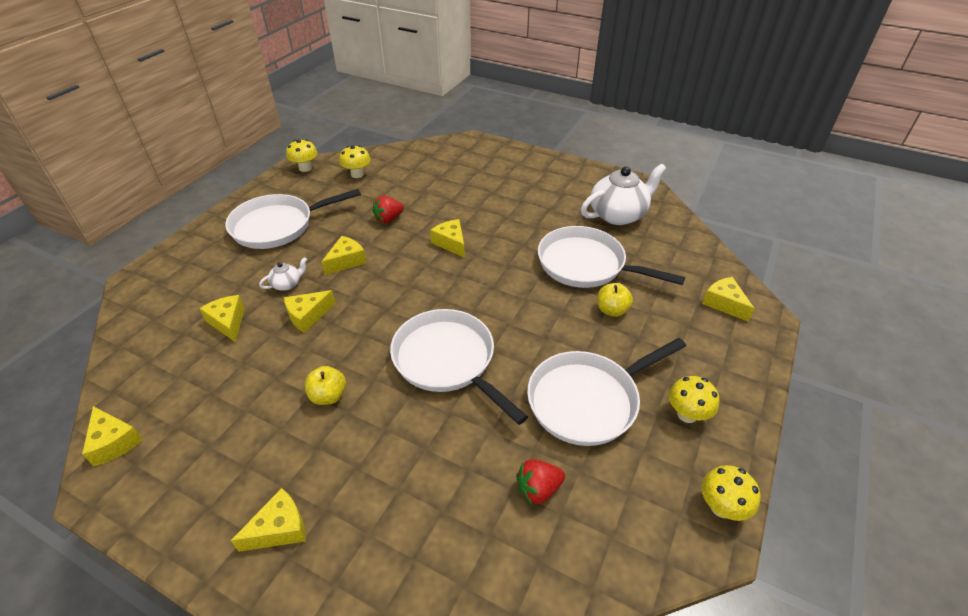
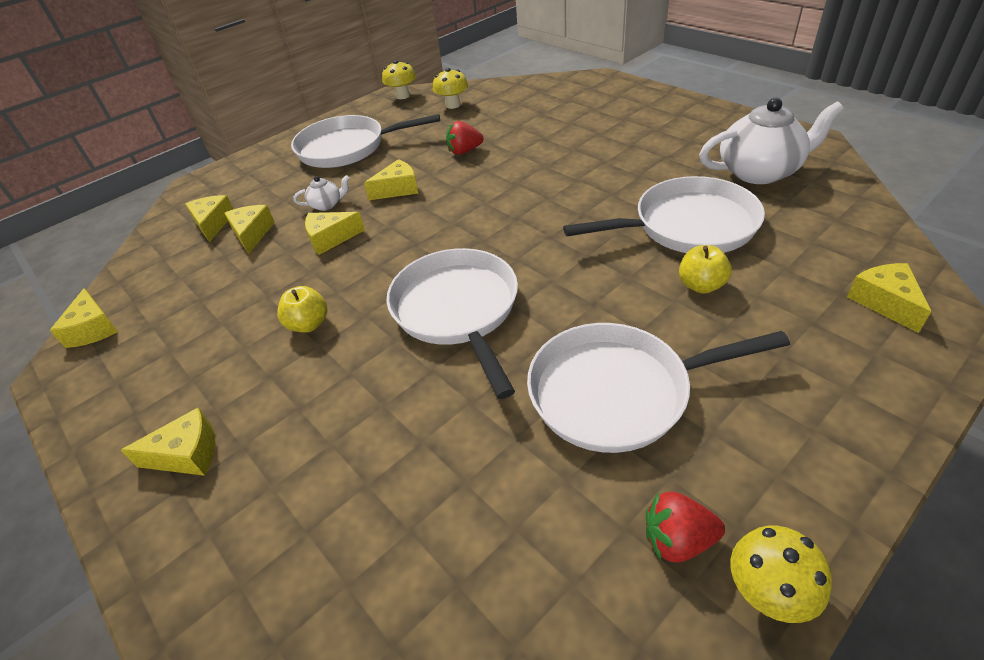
camera: 25 degrees right, 0 degrees up
yellow cheese [430,219,465,258] -> yellow cheese moved to [185,195,233,242]
red strawberry [516,459,565,505] -> red strawberry moved to [646,492,725,562]
white pan [538,226,685,288] -> white pan turned 120 degrees clockwise [563,176,765,253]
yellow mushroom [669,376,719,423] -> none

